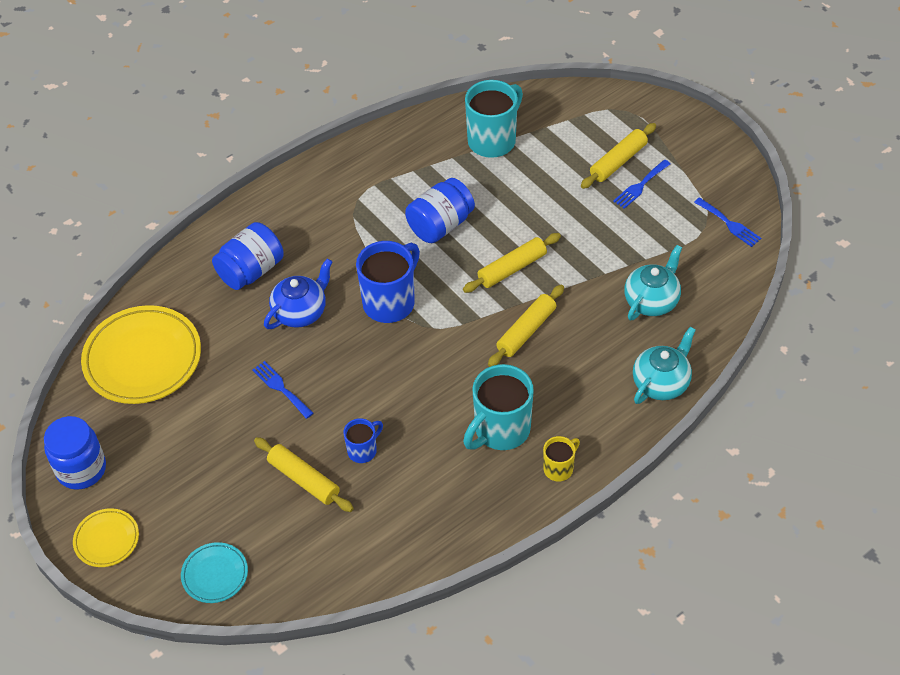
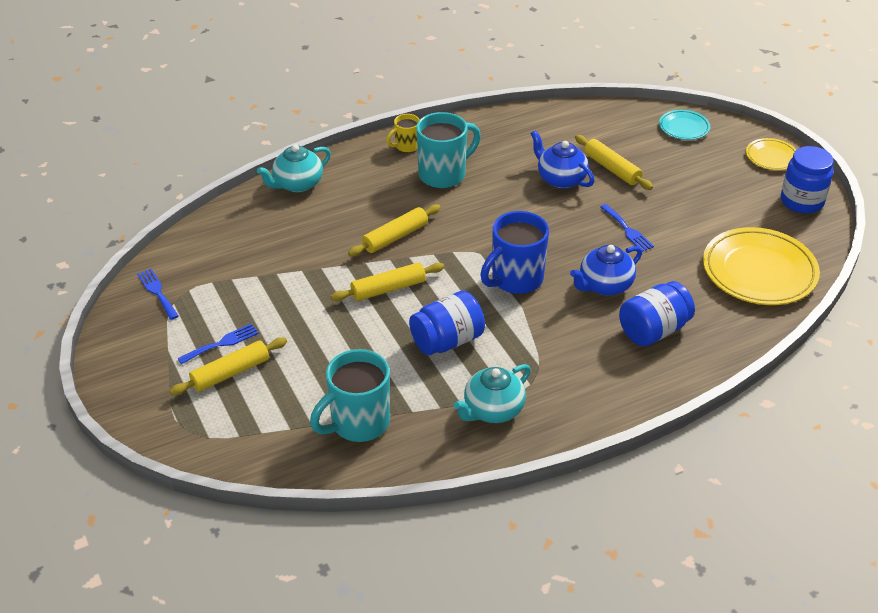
camera: 170 degrees left, 10 degrees down
blue mug [343,418,383,463] -> blue teapot [530,130,594,189]
turquoise teapot [624,245,682,321] -> turquoise teapot moved to [453,364,531,423]

